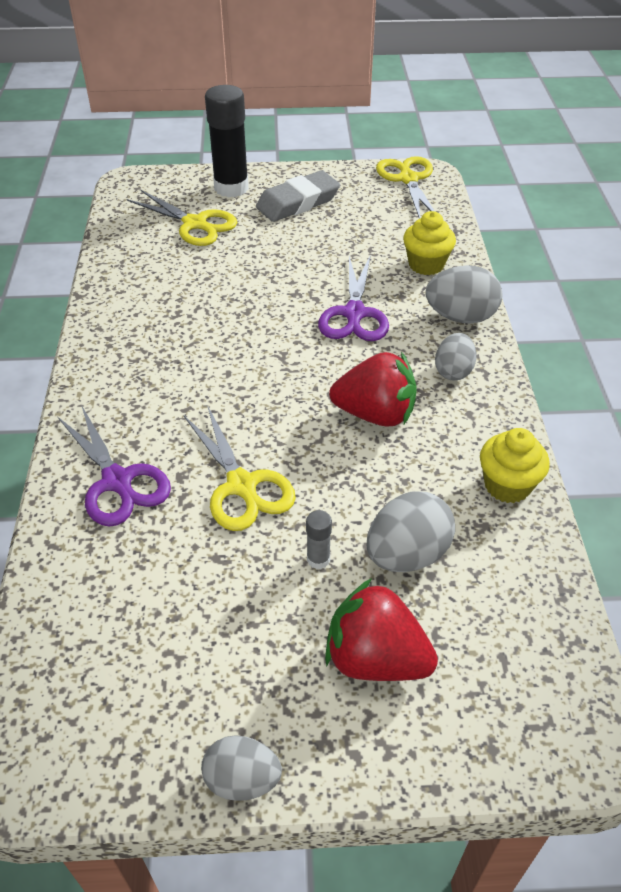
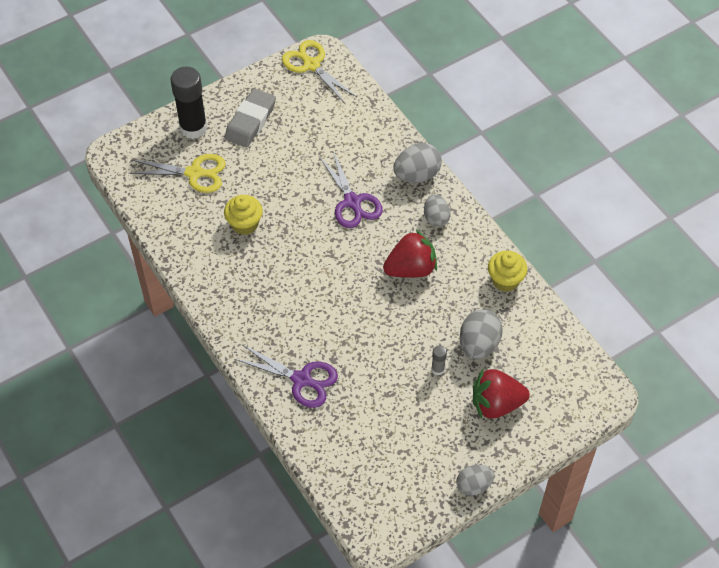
camera: 30 degrees left, 10 degrees up
yellow scissors [183,405,296,531] -> none
yellow cupcake [403,211,456,275] -> yellow cupcake moved to [224,195,263,235]

